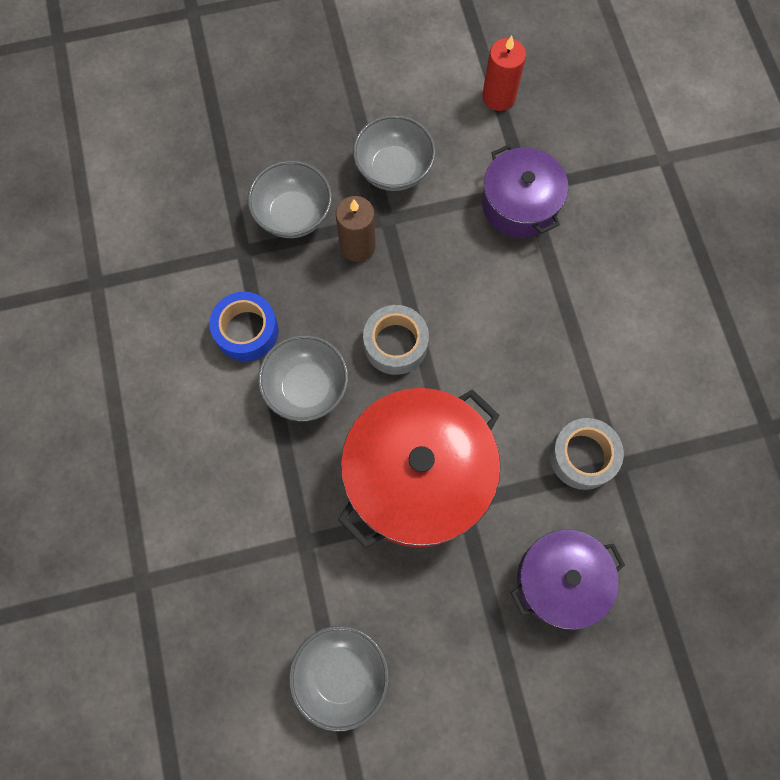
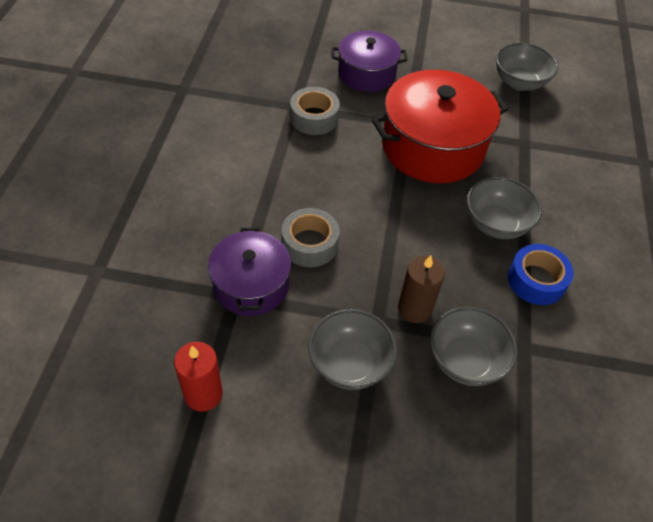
camera: 160 degrees left, 20 degrees down
grey tape [363,305,429,375] -> grey tape moved to [282,208,340,267]

